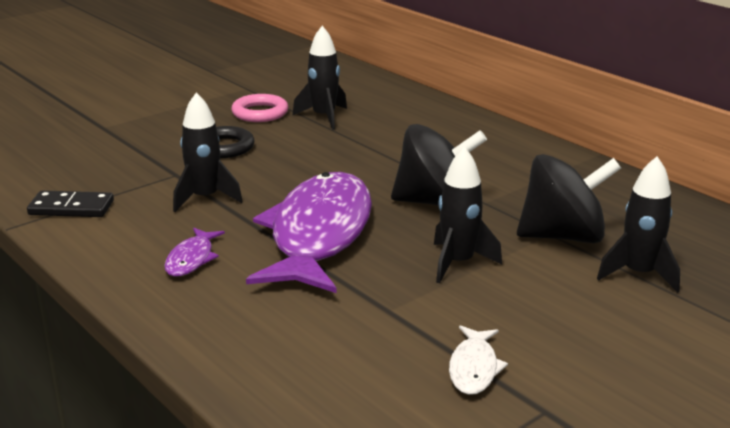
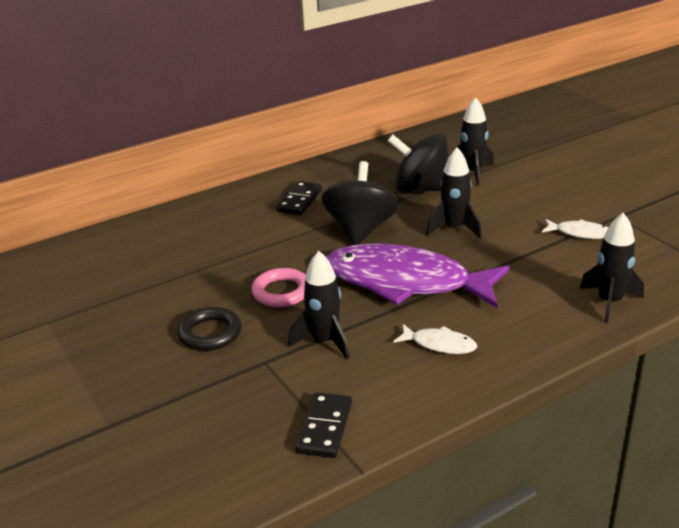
camera: 80 degrees left, 5 degrees up
purple fish [164,228,225,277] -> white fish [394,324,477,354]
pink ring [231,94,288,122] -> pink ring moved to [251,268,306,307]
black rocket [292,26,347,130] -> black rocket moved to [580,213,644,323]
black spinning top [517,154,621,243] -> black spinning top turned 75 degrees counterclockwise [388,134,448,193]
none -> black domino [276,181,322,215]

